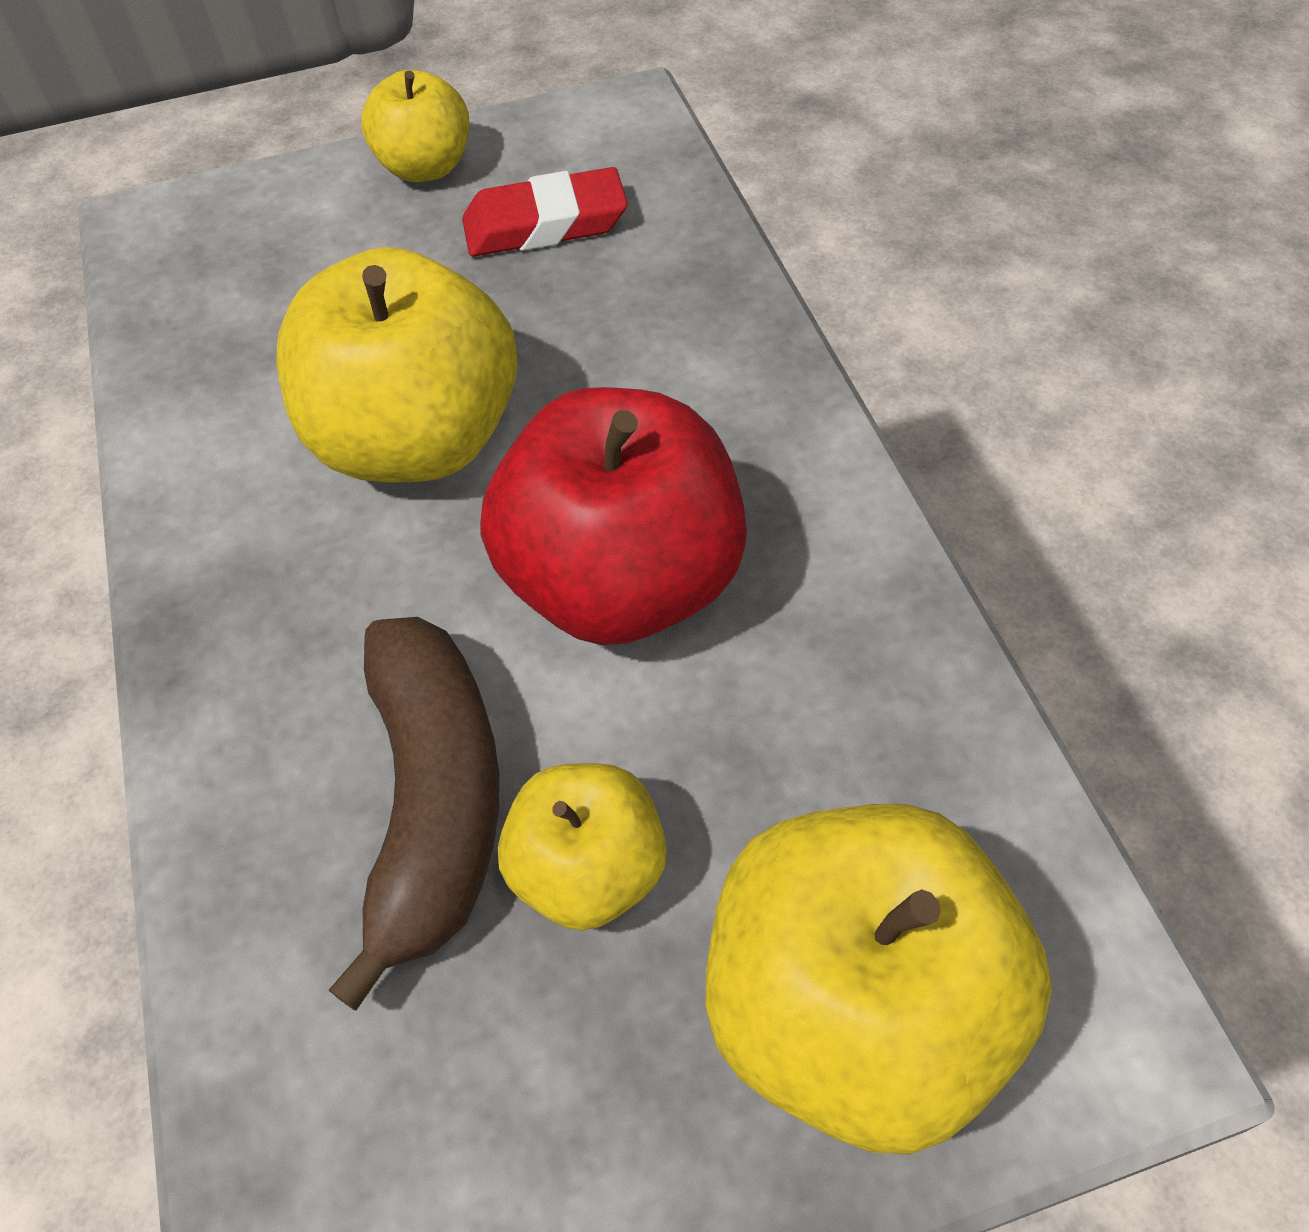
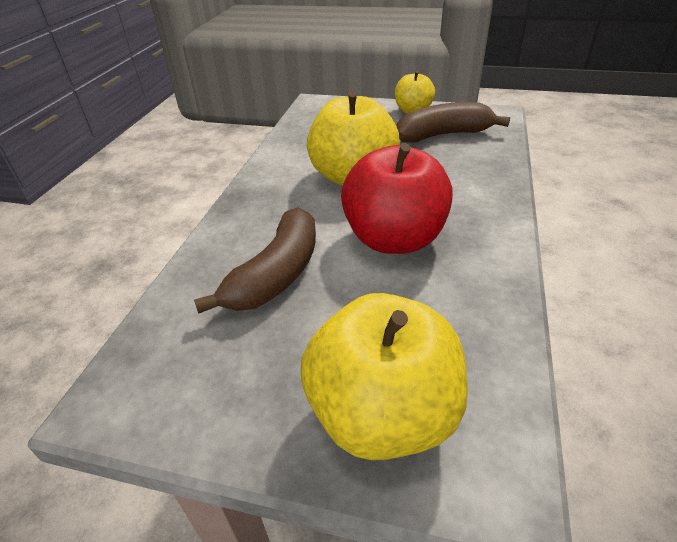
camera: 30 degrees right, 15 degrees down
red eraser [462,167,628,257] -> brown banana [396,102,510,142]
yellow apple [498,763,667,931] -> none

